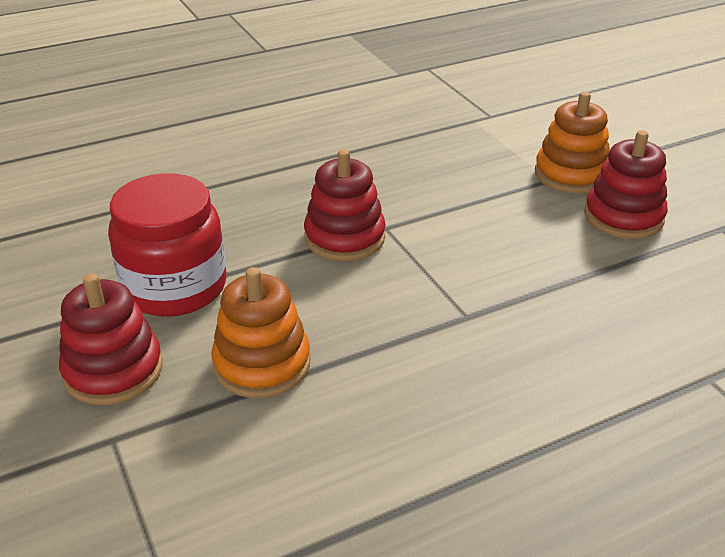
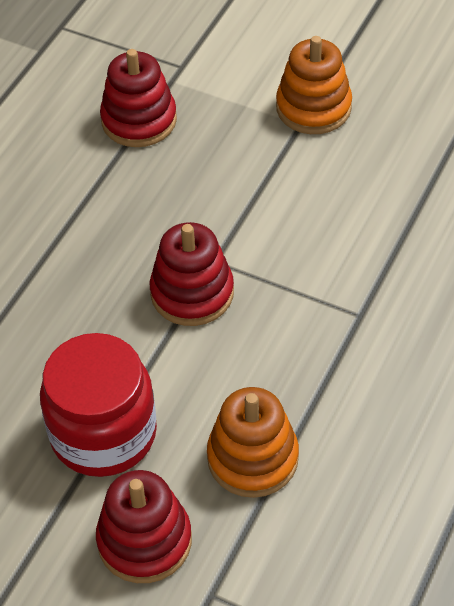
camera: 35 degrees left, 15 degrees up
red stacking toy [584,130,668,239] -> red stacking toy moved to [100,49,177,147]

